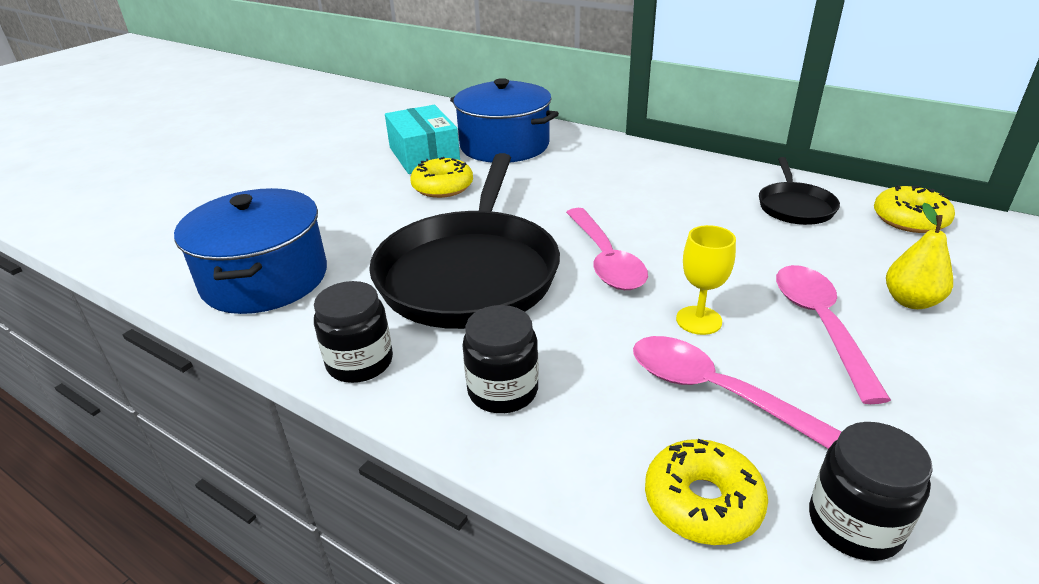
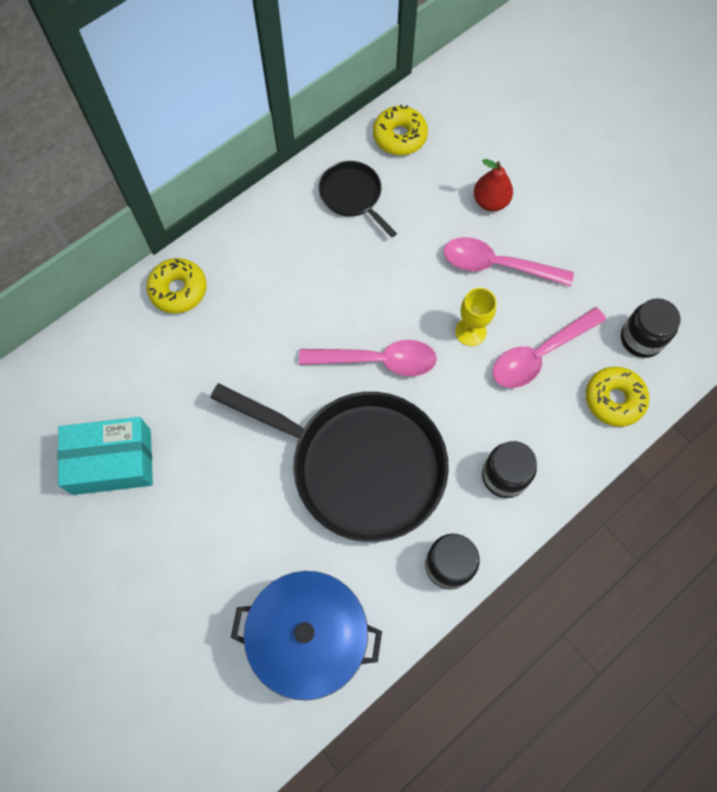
camera: 75 degrees left, 35 degrees up
yellow donut [410,157,473,198] -> yellow donut moved to [146,258,207,314]
blue pot [450,78,559,163] -> none
black pan [759,157,840,225] -> black pan turned 150 degrees counterclockwise [319,161,397,238]
yellow pear [886,203,953,309] -> red pear [474,159,513,211]

